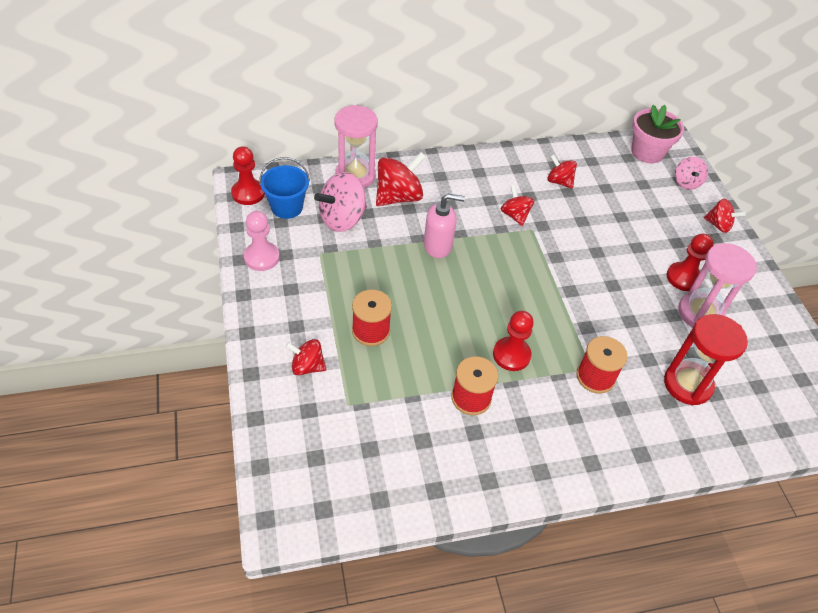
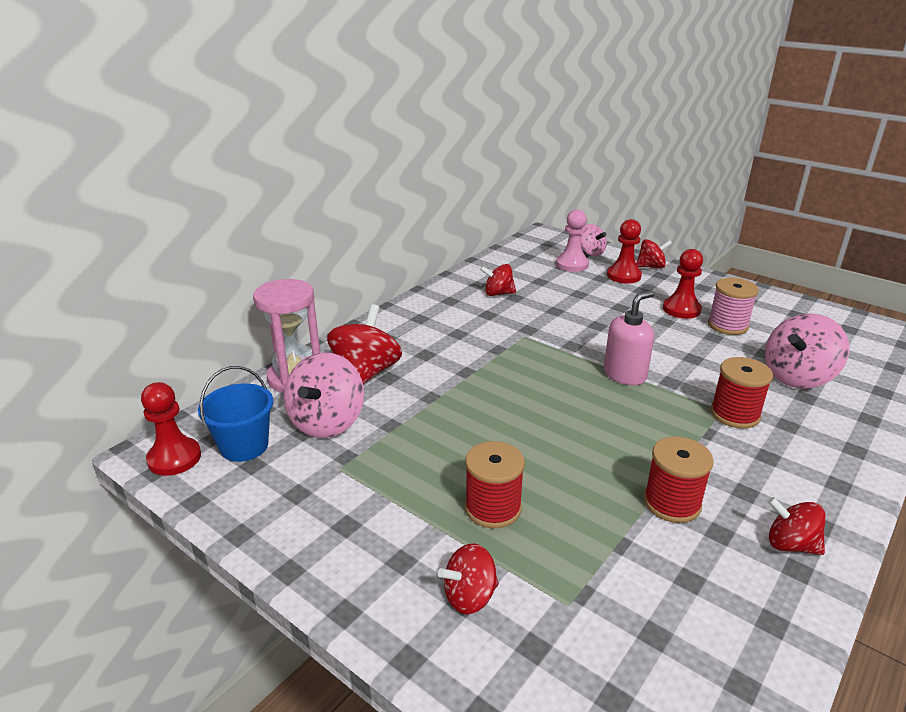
camera: 35 degrees left, 20 degrees down
pink pawn [244,211,280,271] -> pink pawn moved to [556,209,589,272]
pink soap dispenser [424,193,465,258] -> pink soap dispenser moved to [604,290,654,385]
red pawn [493,311,534,371] -> red pawn moved to [607,219,642,283]
red spinning top [501,185,534,226] -> red spinning top moved to [768,497,826,555]
pink flower pot [632,105,684,163] -> none
red hourglass [664,314,748,406] -> pink spinning top [765,313,849,388]
pink hourglass [678,243,757,328] -> pink spool [708,278,759,335]

